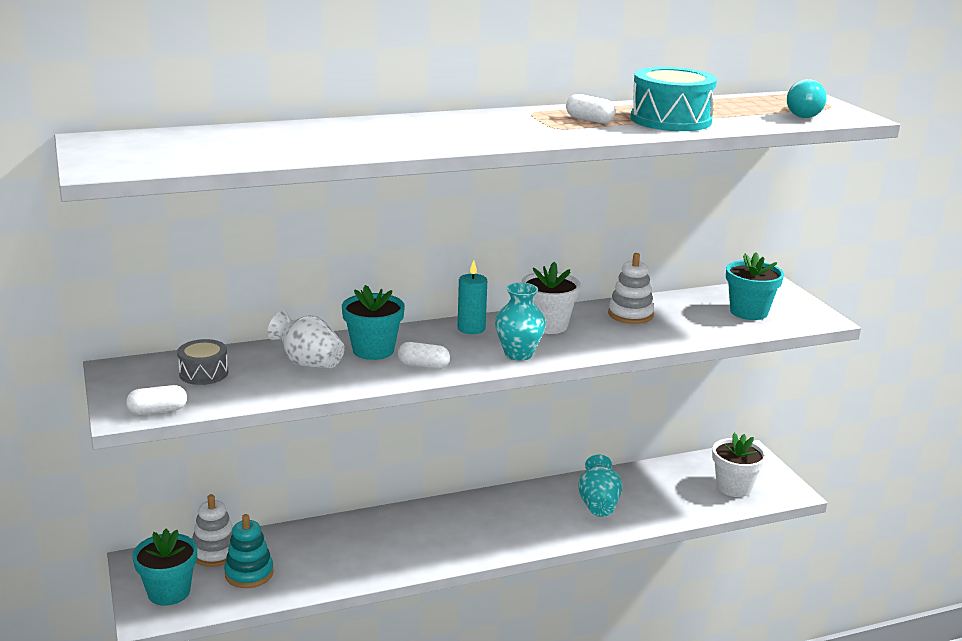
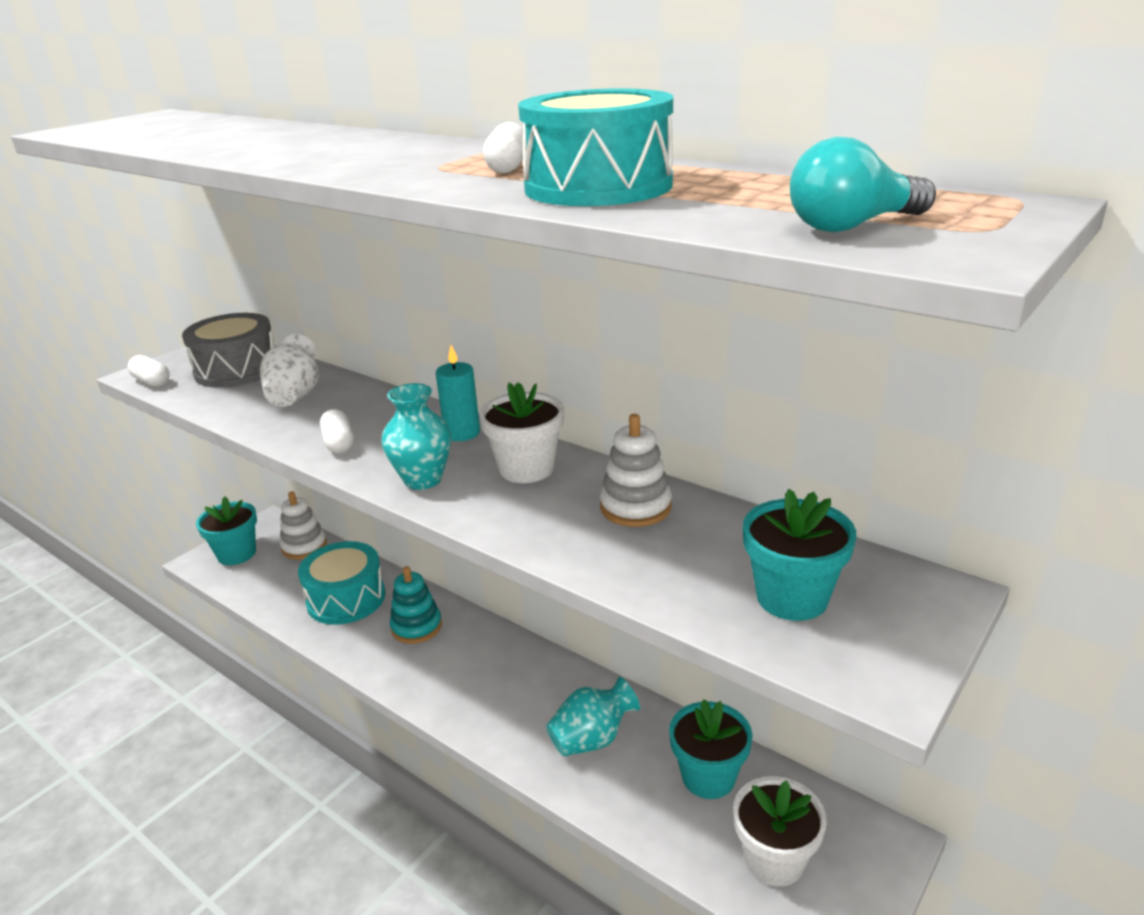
camera: 60 degrees right, 5 degrees up
grey drum [177,339,228,385] -> grey drum [182,313,274,388], size x1.73
turquoise stacking toy [224,514,274,588] -> turquoise stacking toy moved to [390,566,442,644]
turquoise flower pot [342,285,405,360] -> turquoise flower pot moved to [669,699,753,799]
none -> turquoise drum [298,541,385,625]

